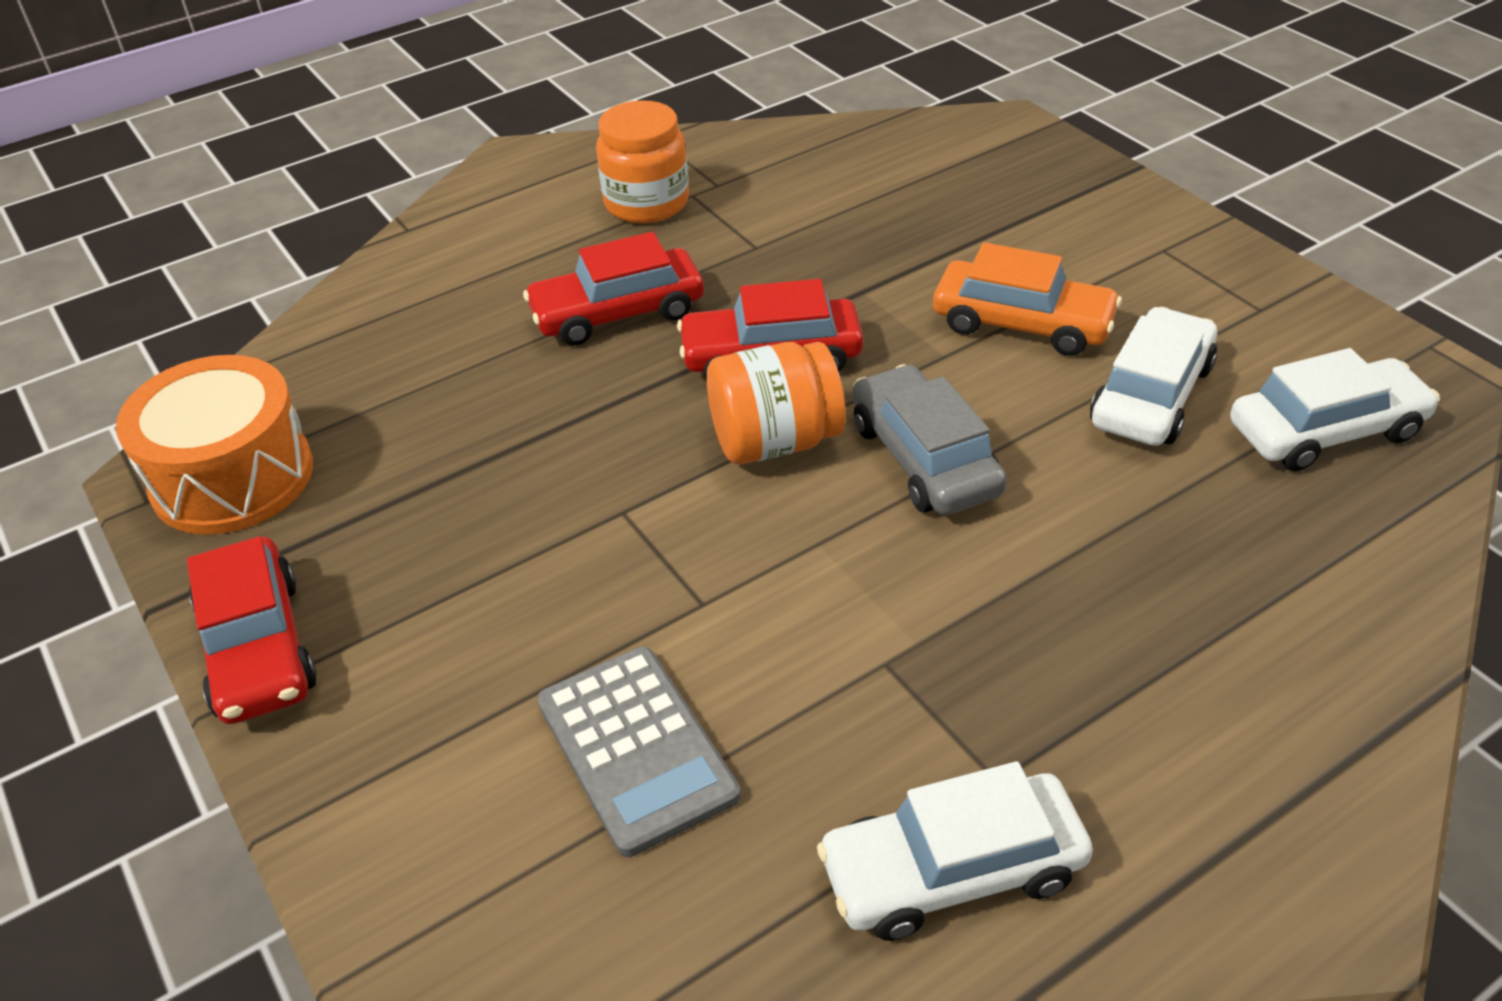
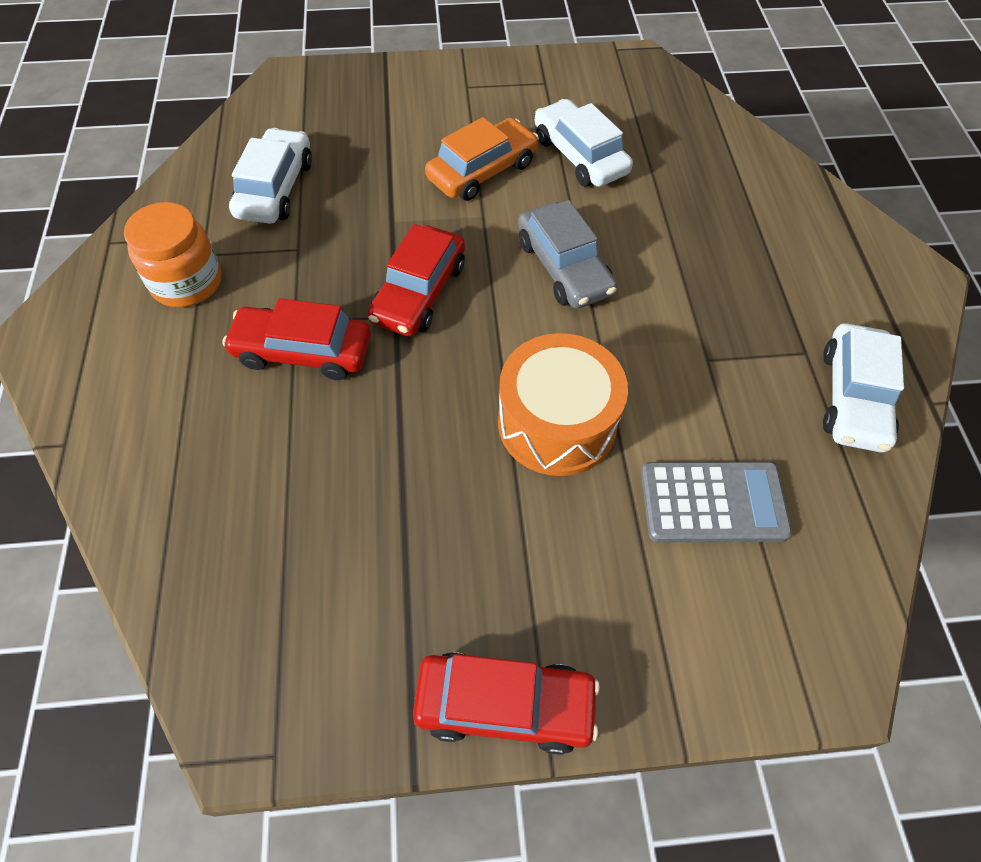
camera: 65 degrees left, 15 degrees up
orange drum [116,355,313,535] -> orange drum moved to [498,333,628,476]
red car [523,232,704,346] -> red car turned 90 degrees clockwise [222,298,371,380]
orange jar [707,342,846,464] -> none
grey car [852,364,1007,515] -> grey car turned 120 degrees counterclockwise [518,200,617,309]
white car [1230,348,1440,471] -> white car moved to [229,128,312,224]

